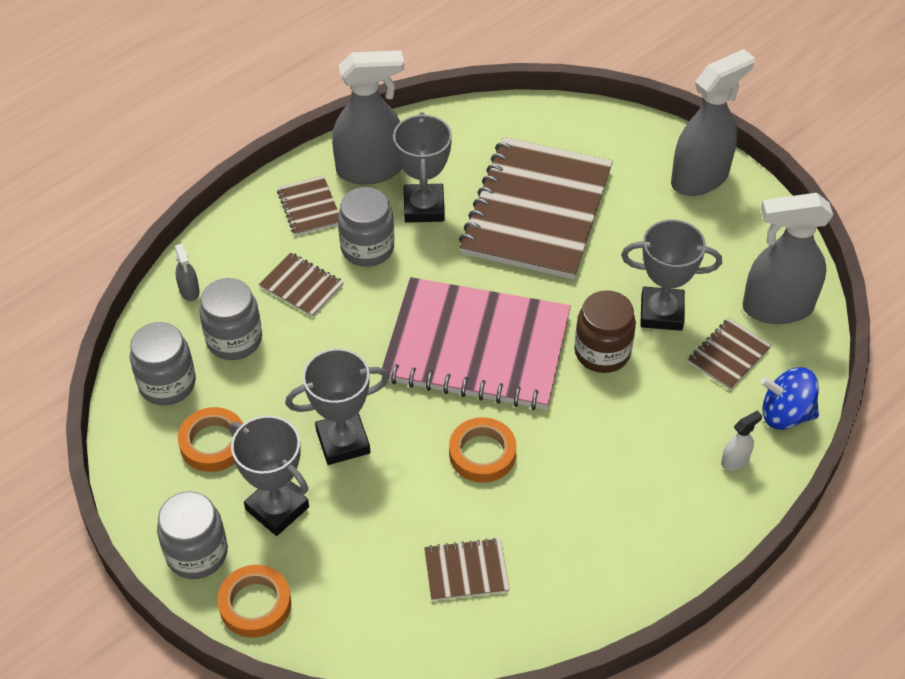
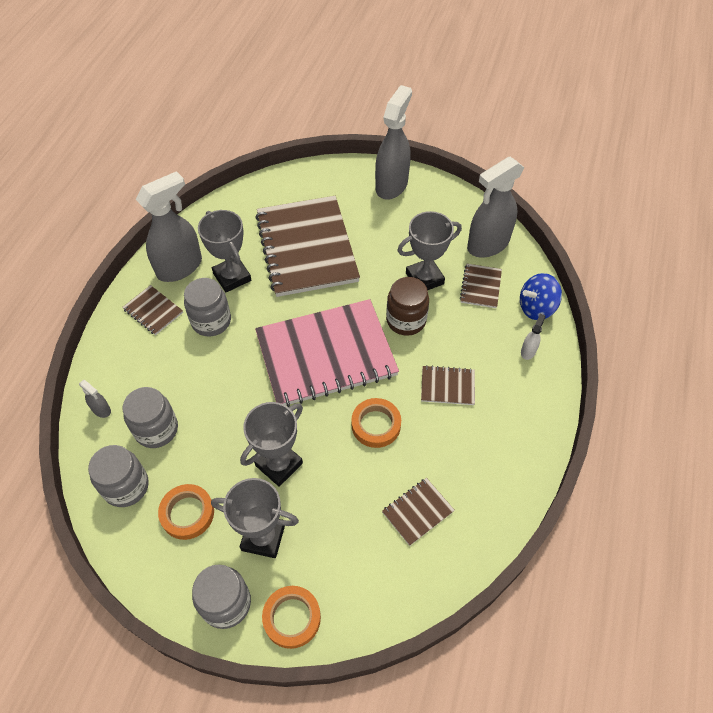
camera: 30 degrees left, 5 degrees up
brown notebook [259,252,344,317] -> brown notebook moved to [421,365,475,405]

